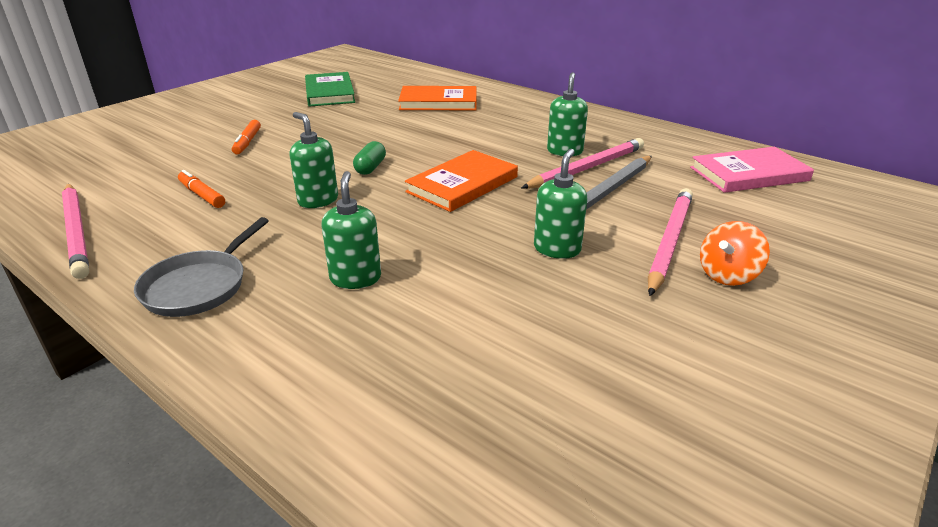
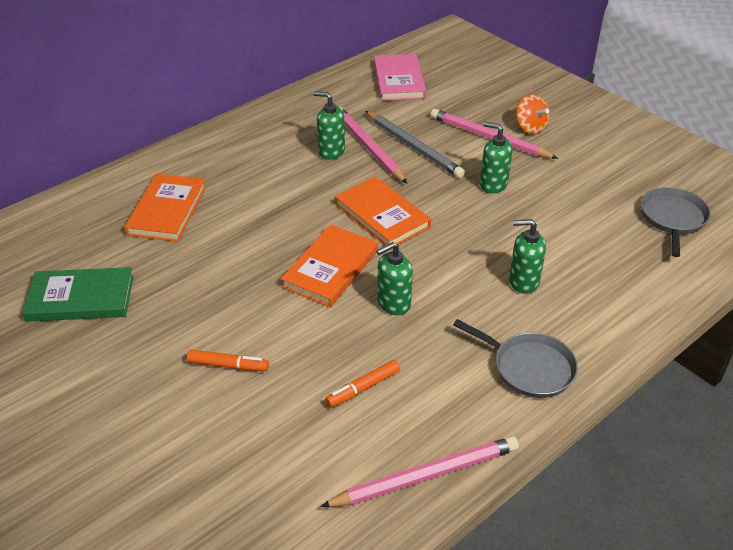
camera: 80 degrees left, 10 degrees up
green capsule [353,141,386,175] -> orange book [281,225,378,307]
none -> grey pan [641,187,711,257]

